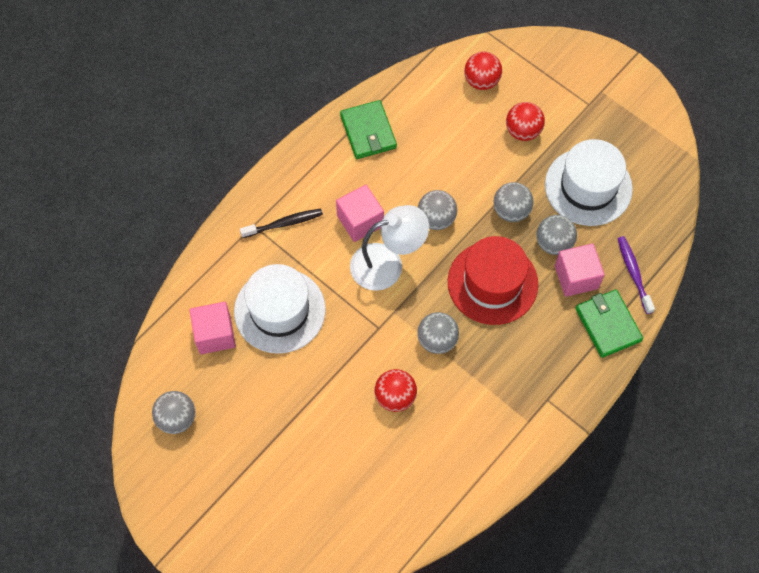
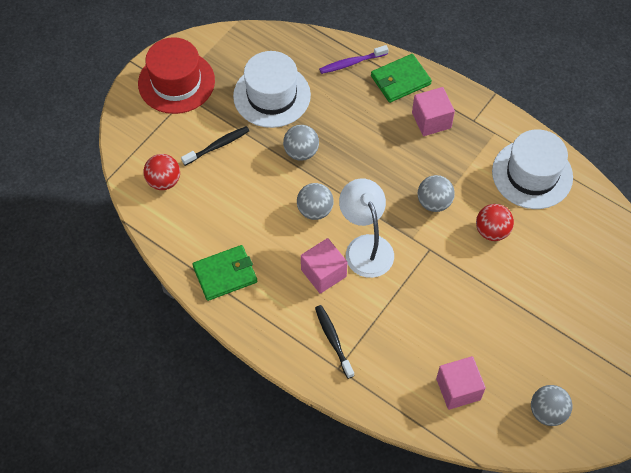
camera: 95 degrees left, 5 degrees down
white hat [234,264,326,354] -> white hat moved to [492,129,573,209]
red hat [448,236,538,325] -> red hat moved to [138,37,215,114]
red ball [506,102,545,141] -> black toothbrush [181,126,249,166]
grey ball [536,215,577,255] -> none
pink cube [555,243,605,297] -> pink cube moved to [412,87,455,136]

